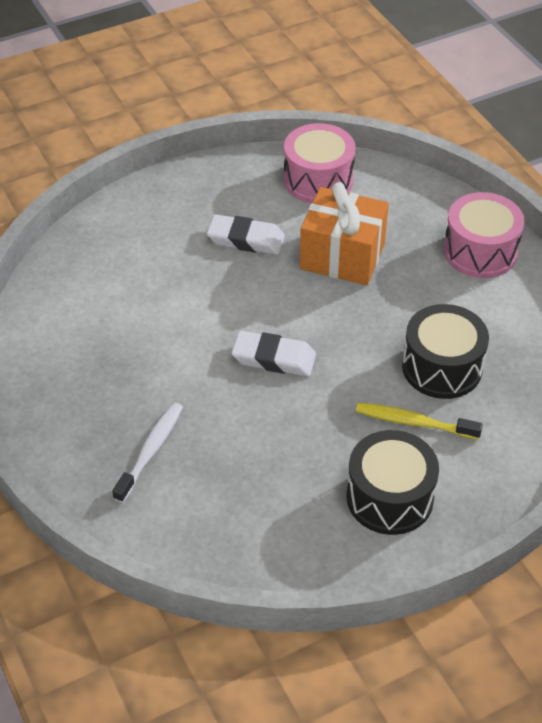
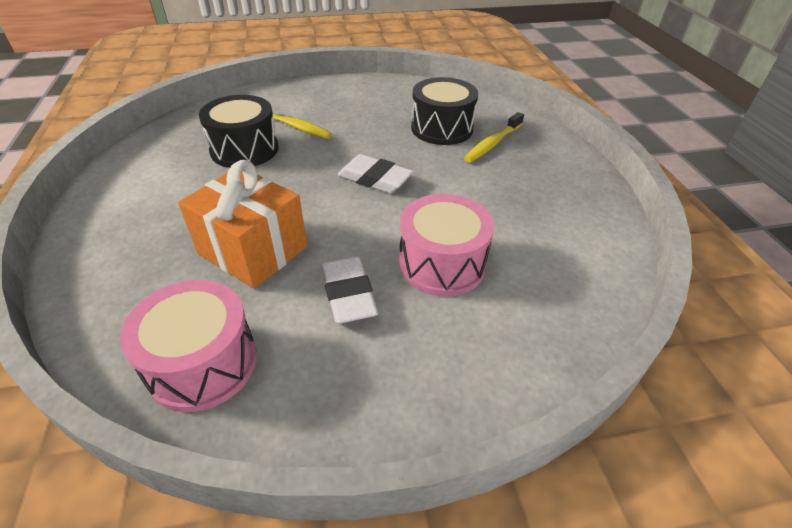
camera: 165 degrees left, 5 degrees down
white toothbrush [112,403,183,503] -> yellow toothbrush [464,112,524,163]
white eraser [207,214,285,255] -> white eraser turned 45 degrees clockwise [321,256,378,324]
black drum [347,430,439,535] -> black drum moved to [411,77,478,145]
pink drum [443,192,525,278] -> pink drum moved to [399,194,494,296]

